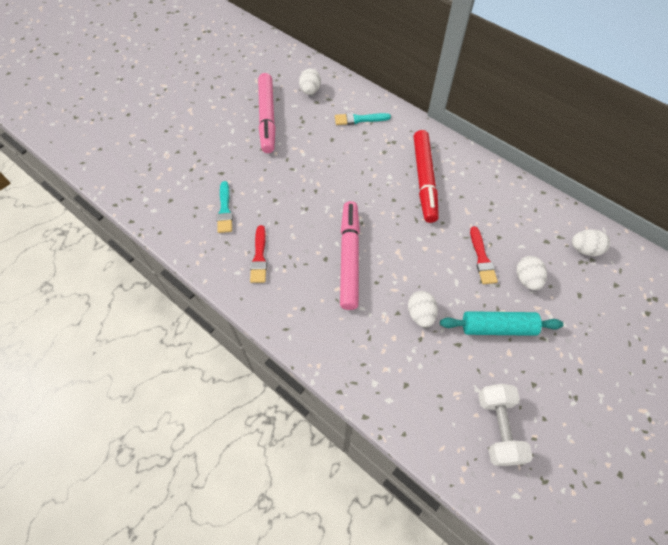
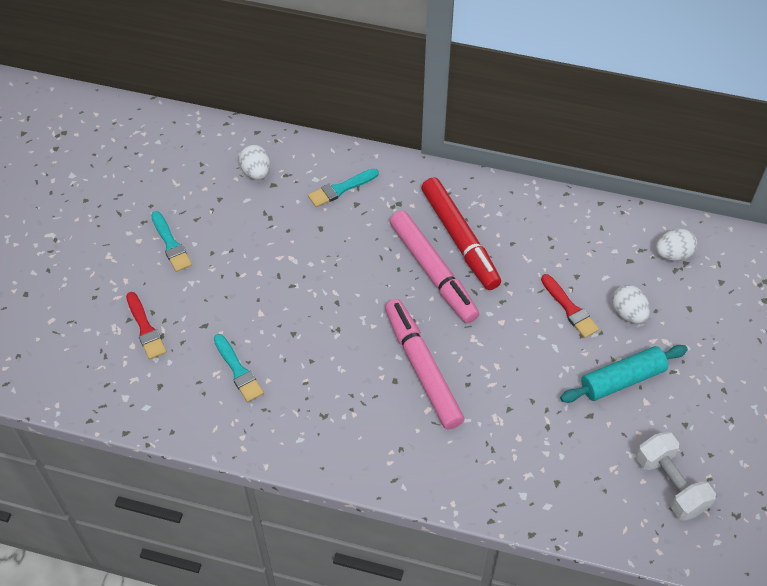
camera: 25 degrees left, 5 degrees down
red brush [250,225,267,283] -> red brush moved to [126,292,167,359]
pink marker [258,73,276,153] -> pink marker moved to [390,211,479,323]
white egg [408,291,438,327] -> none
none -> turquoise brush [151,211,192,272]

